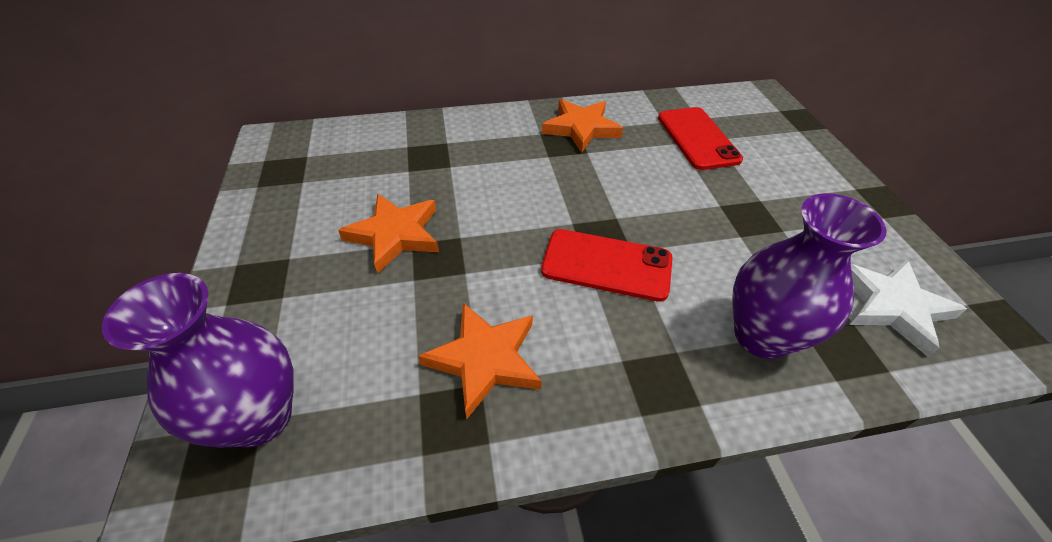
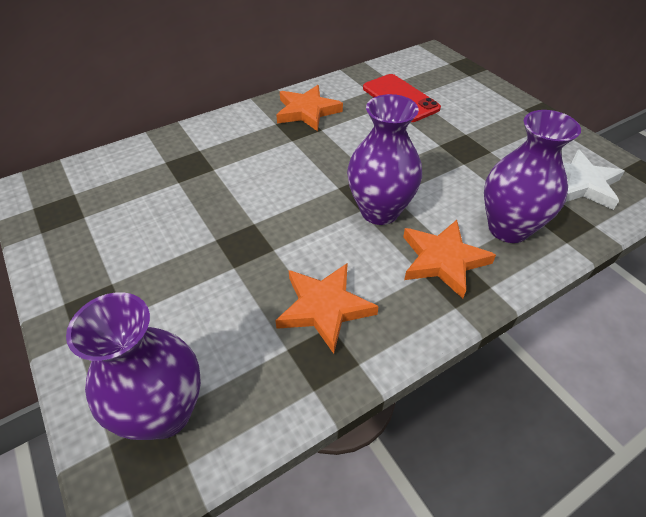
camera: 20 degrees left, 0 degrees up
orange star [338,194,439,274] -> orange star moved to [403,220,496,298]
red phone [541,229,673,302] -> purple vase [347,94,422,225]

